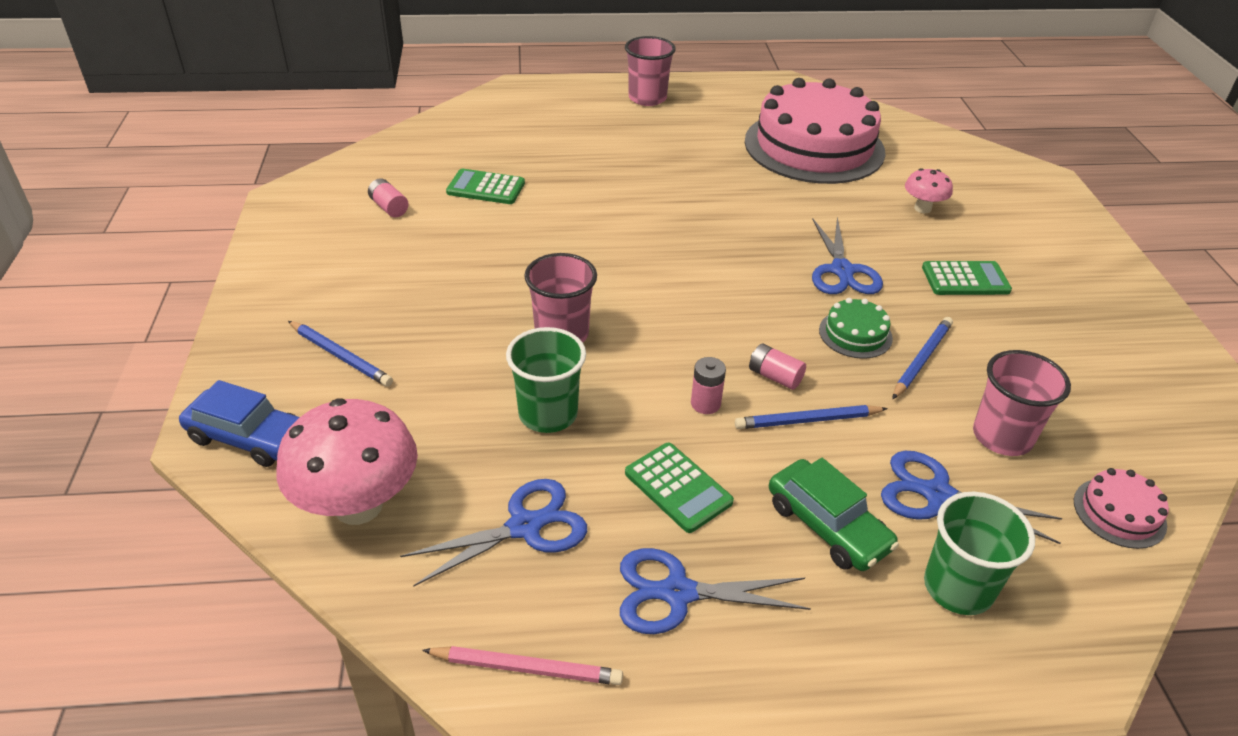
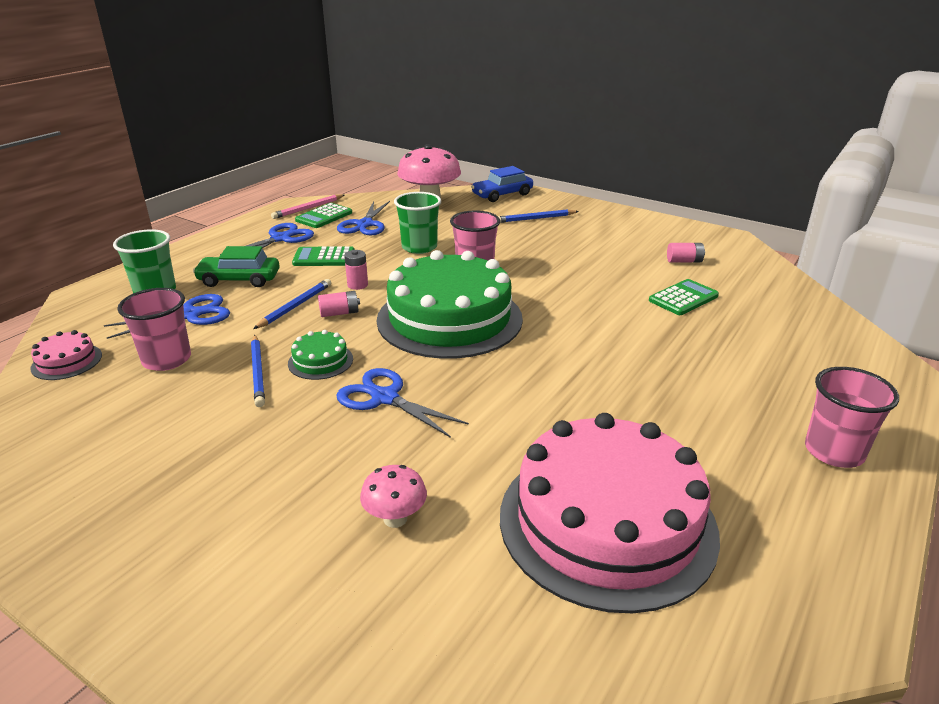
camera: 130 degrees right, 10 degrees down
green calculator [922,261,1012,295] -> green calculator moved to [295,203,352,228]
none -> green cake [377,250,523,359]

